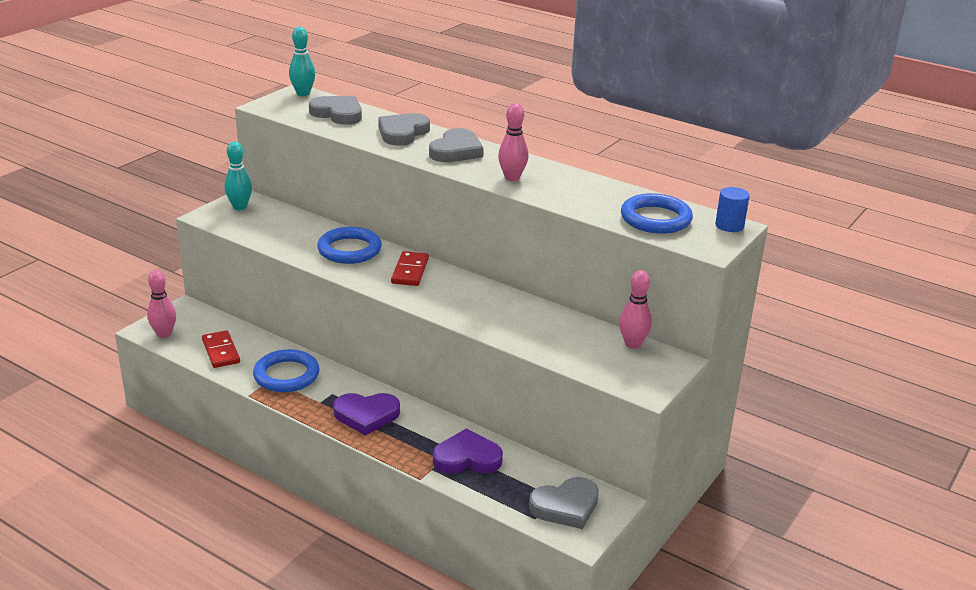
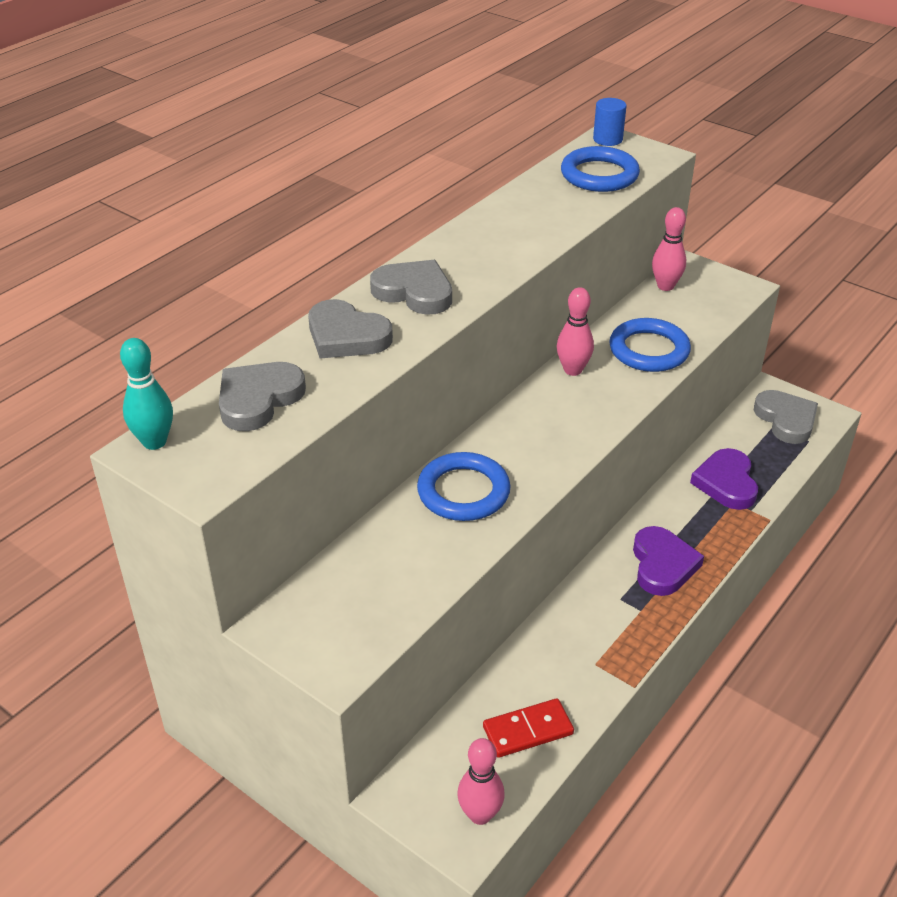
camera: 85 degrees left, 10 degrees up
turquoise bowling pin [225,142,252,210] -> none
blue ring [253,349,319,392] -> blue ring moved to [609,318,691,372]
red domino [391,251,429,286] -> none
pink bowling pin [498,103,529,181] -> pink bowling pin moved to [557,287,594,376]

